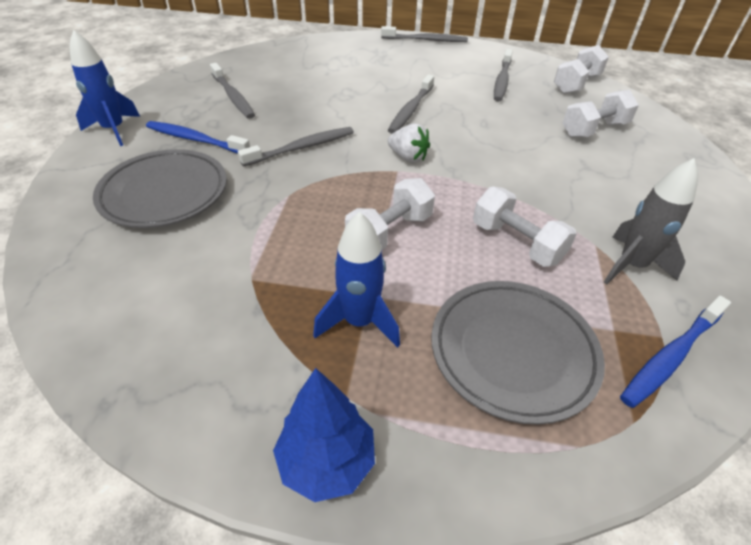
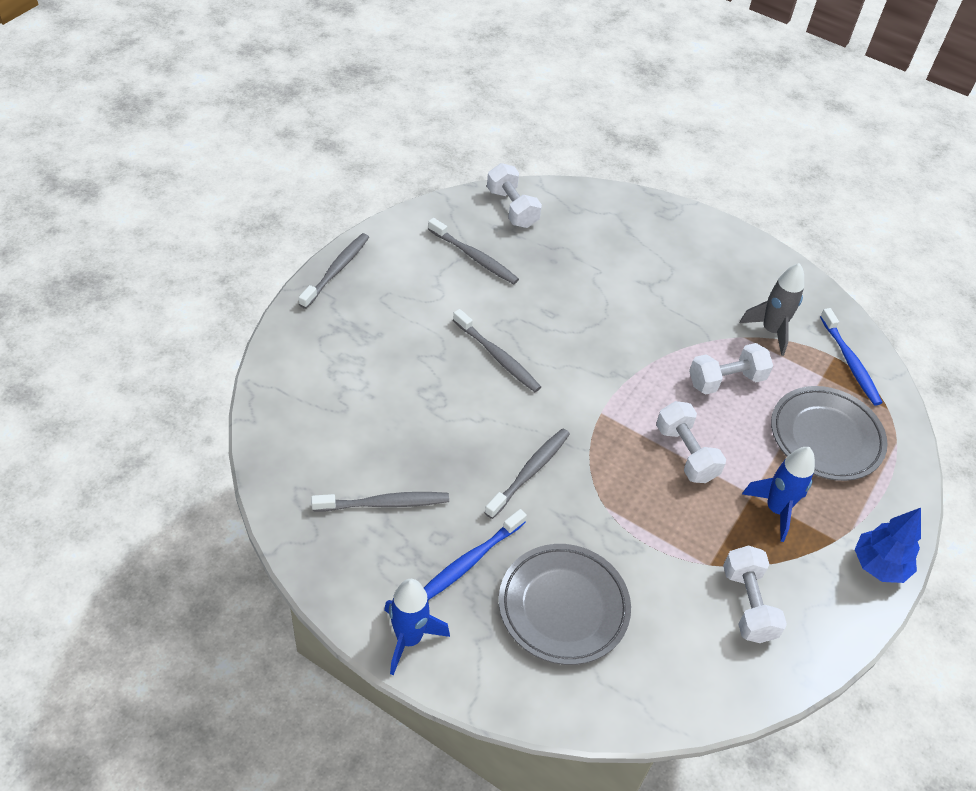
camera: 70 degrees left, 5 degrees up
grey toothbrush [238,127,354,167] -> grey toothbrush turned 45 degrees clockwise [484,428,570,519]
white strawberry [388,123,430,163] -> none
white dumbbell [563,90,639,138] -> white dumbbell moved to [723,546,787,643]

